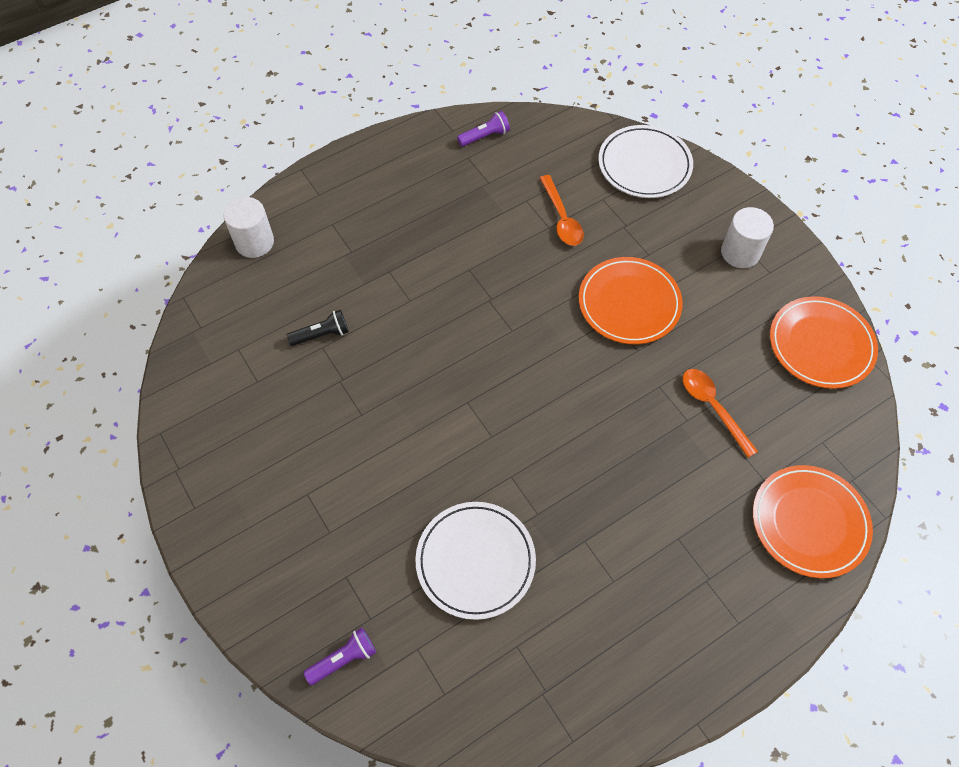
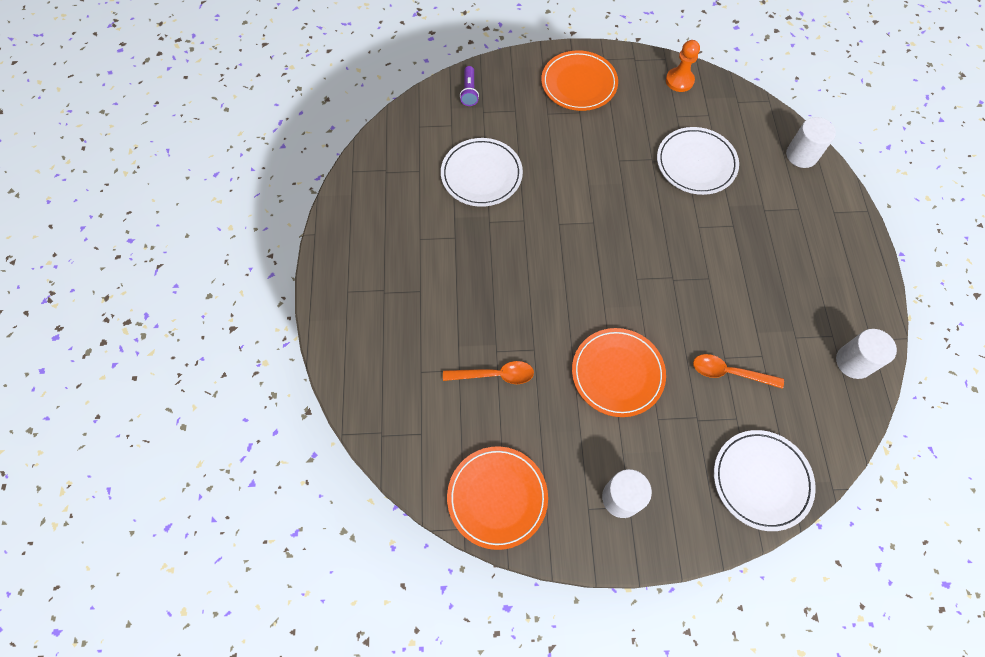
camera: 120 degrees right, 5 degrees up
black flashlight [287,310,349,346] -> white plate [657,127,739,195]
purple flashlight [457,111,510,147] -> white cylinder [836,329,897,379]
orange plate [753,465,873,578] -> orange plate moved to [541,50,618,111]
none -> orange pawn [666,40,700,92]

